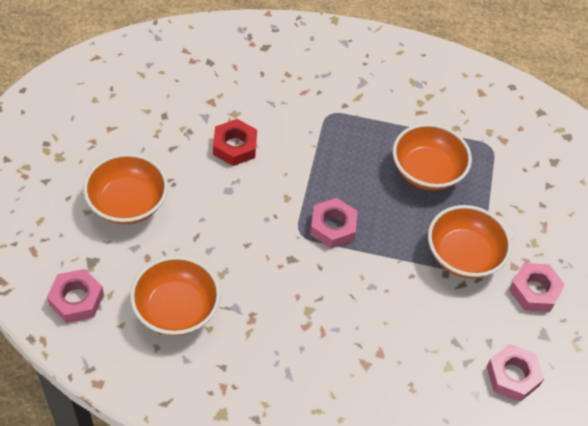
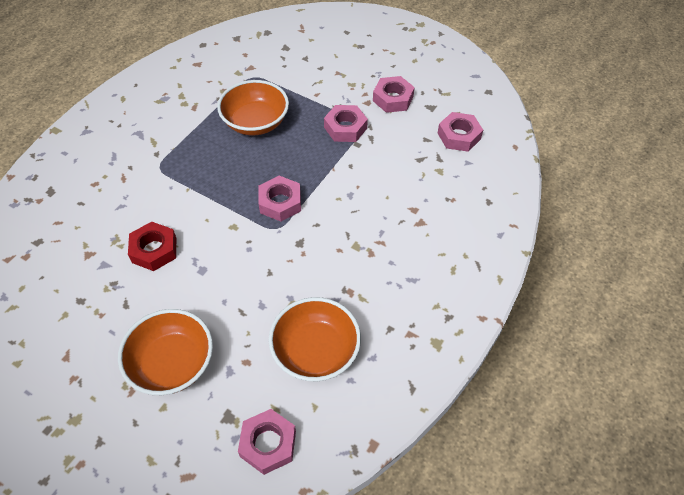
camera: 65 degrees left, 0 degrees up
orange bowl [428,205,512,279] -> pink nut [324,105,368,142]

